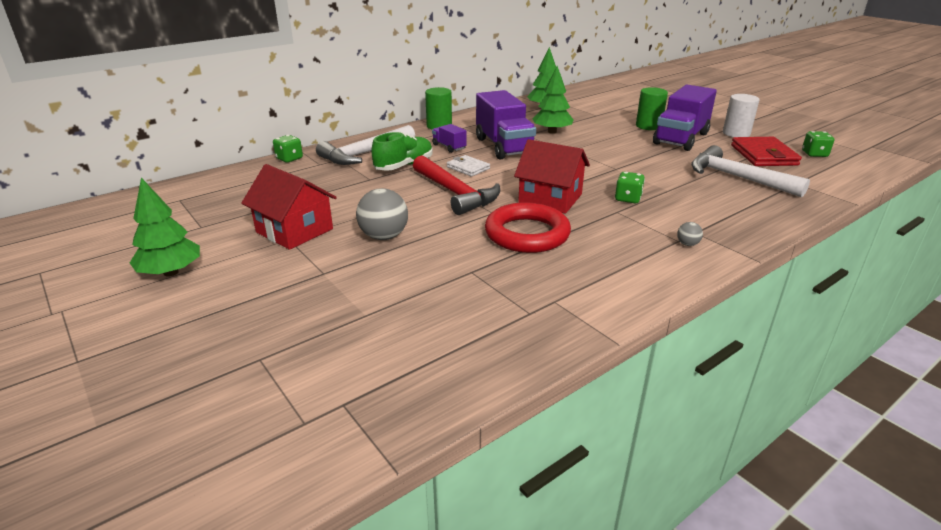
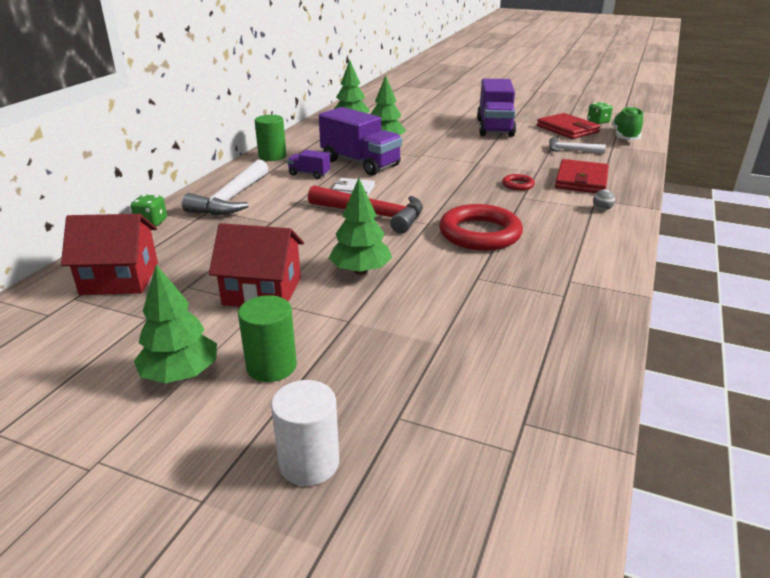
camera: 30 degrees left, 0 degrees up
grey ball [356,188,408,240] -> green tree [329,178,392,275]
green shoe [371,132,433,171] -> green shoe moved to [612,107,643,140]
red house [514,139,590,214] -> red house moved to [61,214,158,295]
green dice [615,172,645,203] -> red ring [502,174,535,191]
green cylinder [636,87,668,130] -> green cylinder moved to [238,295,297,382]
white hammer [691,145,810,197] -> white hammer [549,137,606,154], size x0.57
white cylinder [723,94,759,137] -> white cylinder moved to [271,380,339,486]
none -> red wallet [555,159,609,193]

